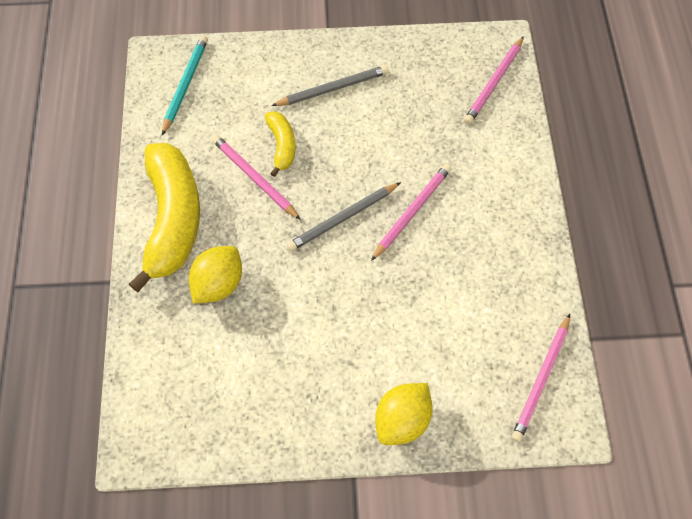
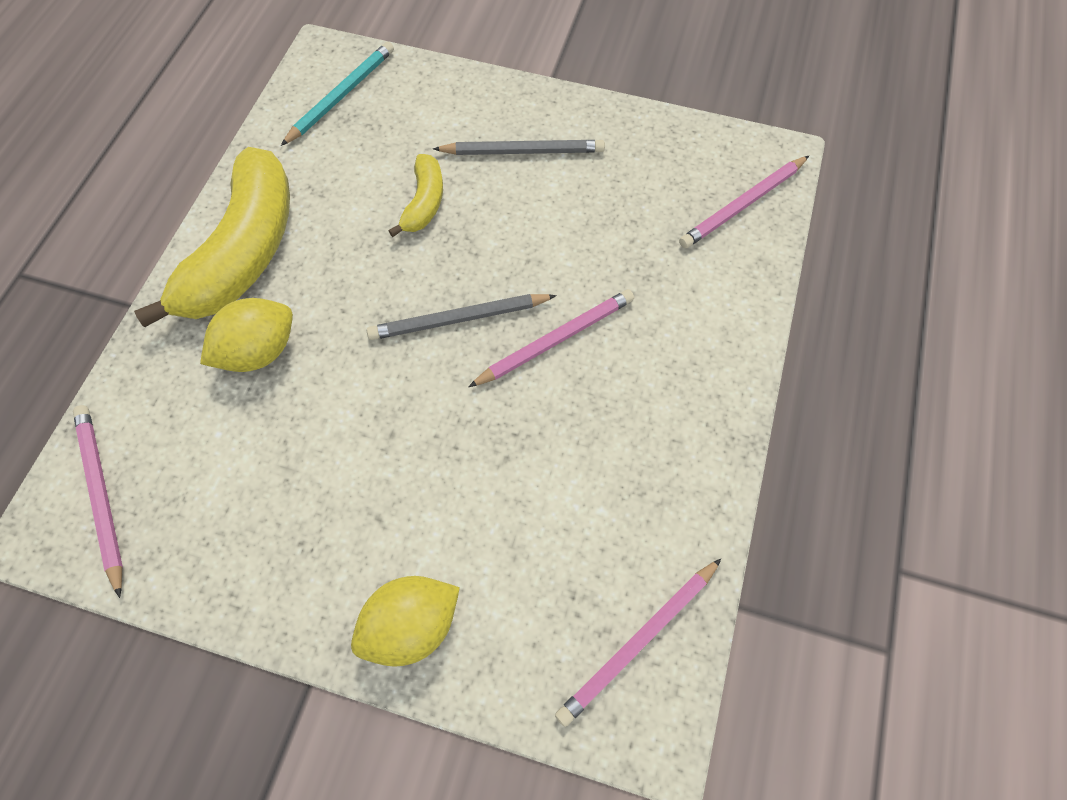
camera: 20 degrees right, 0 degrees up
pink pencil [212,135,301,220] -> pink pencil moved to [73,405,123,598]

